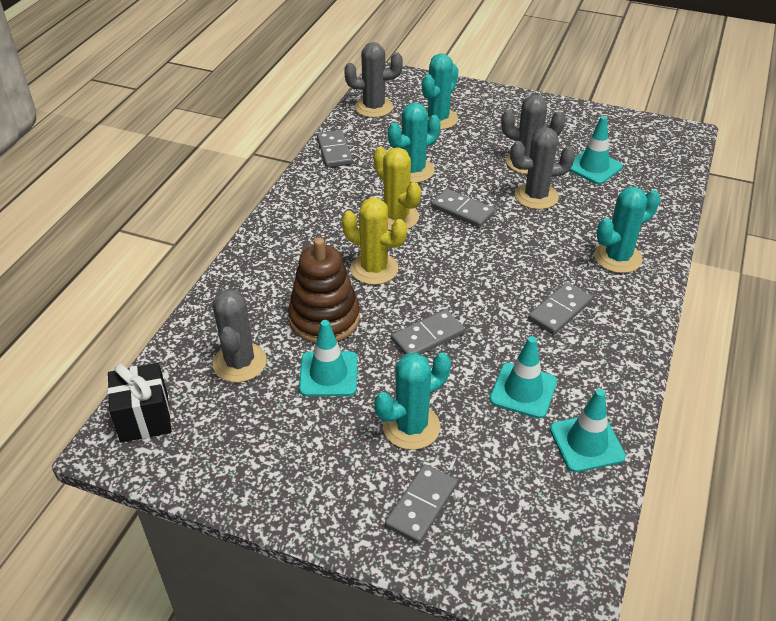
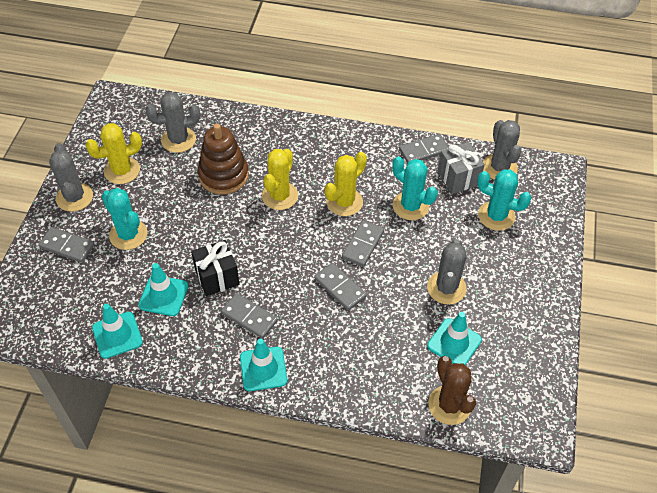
camera: 80 degrees right, 10 degrees up
black gift [108,363,171,443] -> black gift moved to [191,240,239,296]
turquoise traffic cone [299,320,357,396] -> turquoise traffic cone moved to [240,338,287,391]
grey domino [391,309,465,355] -> grey domino moved to [314,263,367,311]
grey cactus [510,127,575,209] -> grey cactus moved to [49,143,93,212]
turquoise cactus [594,187,660,273] -> none
none -> yellow cactus [86,123,142,184]
none -> brown cactus [428,356,476,425]
none -> grey gift [438,142,485,194]

